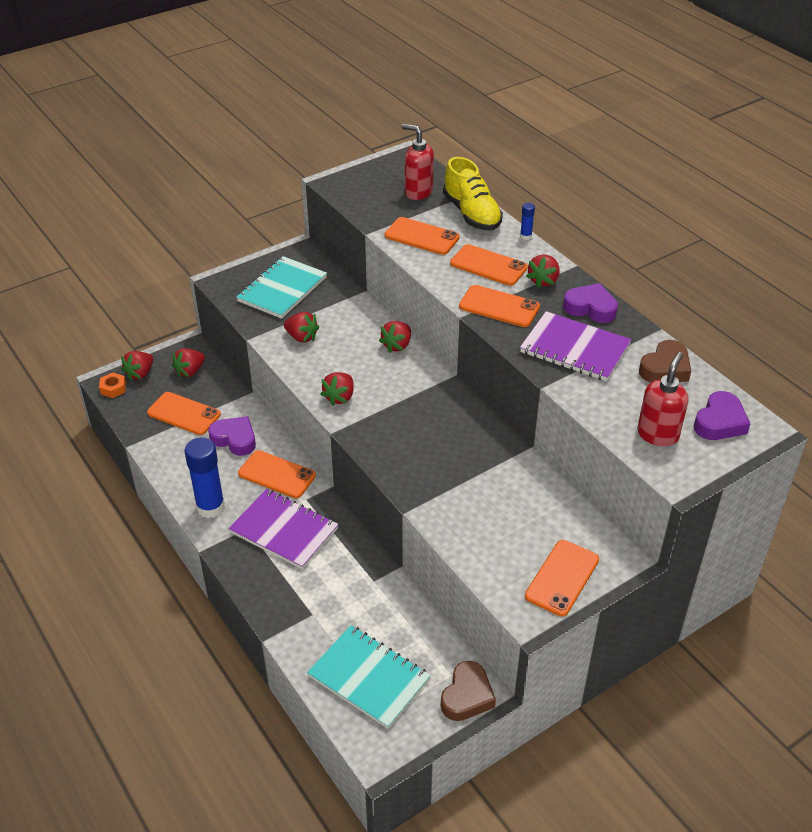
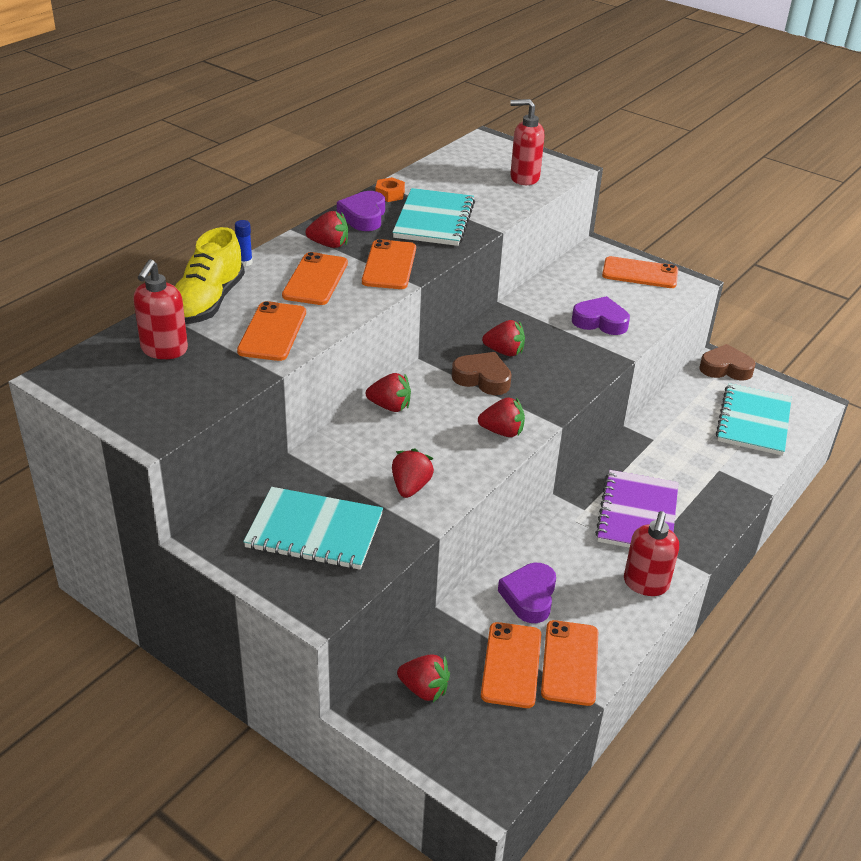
camera: 110 degrees left, 5 degrees down
orange nut [99,373,126,398] -> orange nut moved to [375,177,405,202]
red strawberry [121,351,153,381] -> red strawberry moved to [482,320,525,356]
blue glue stick [184,437,225,518] -> red soap dispenser [624,511,679,596]
orange phone [238,450,316,498] -> orange phone moved to [541,620,598,706]
yellow shoe [443,157,503,230] -> yellow shoe turned 150 degrees clockwise [175,227,245,324]
purple notebook [520,311,631,381] -> turquoise notebook [393,188,475,246]
brown heart [639,340,691,383] -> brown heart moved to [452,352,512,395]
purple heart [693,391,751,440] -> purple heart moved to [572,296,630,335]

